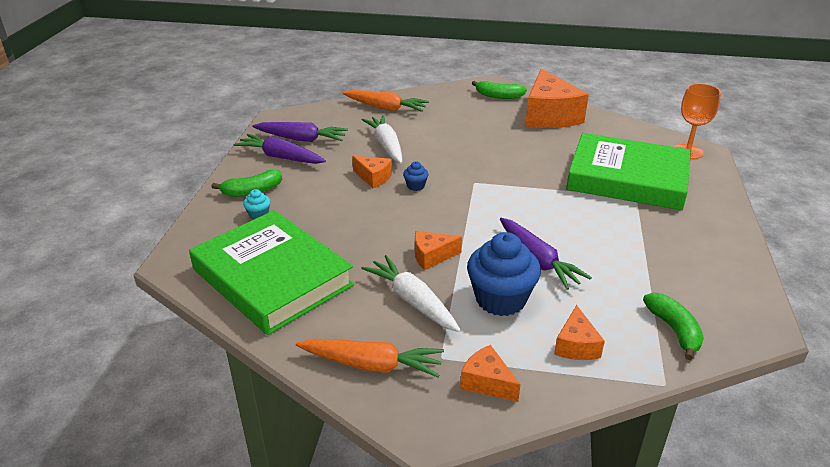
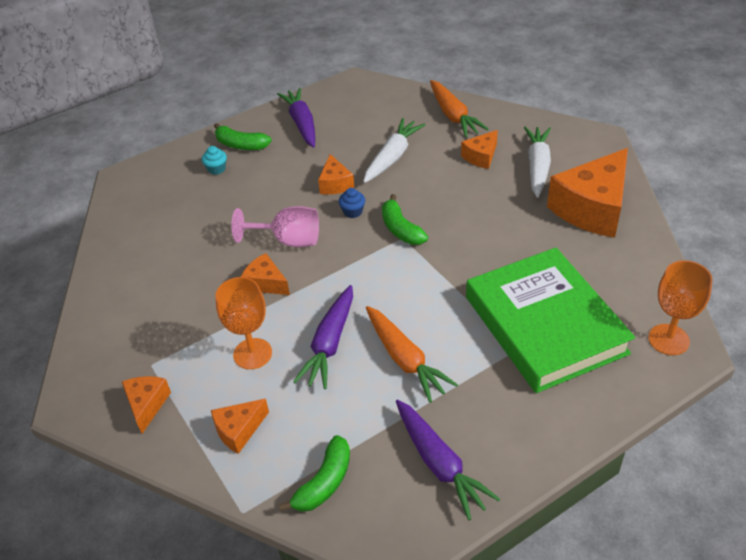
camera: 50 degrees right, 10 degrees up
green book [189,210,354,335] -> none
purple carrot [252,122,348,142] -> purple carrot moved to [396,400,500,520]
orange carrot [296,339,444,377] -> orange carrot moved to [366,306,458,403]
white carrot [361,255,461,332] -> white carrot moved to [524,126,551,198]
blue cupcake [467,232,541,316] -> orange goblet [216,277,272,369]
green banana [472,81,527,99] -> green banana moved to [382,194,428,245]
none -> pink goblet [231,206,319,247]
none -> orange cheese [461,130,498,169]

